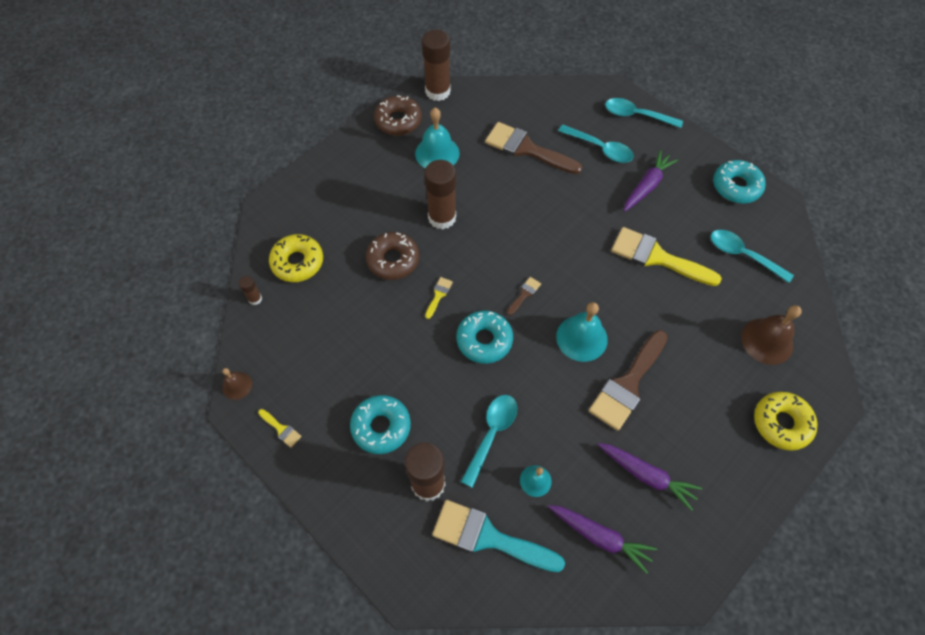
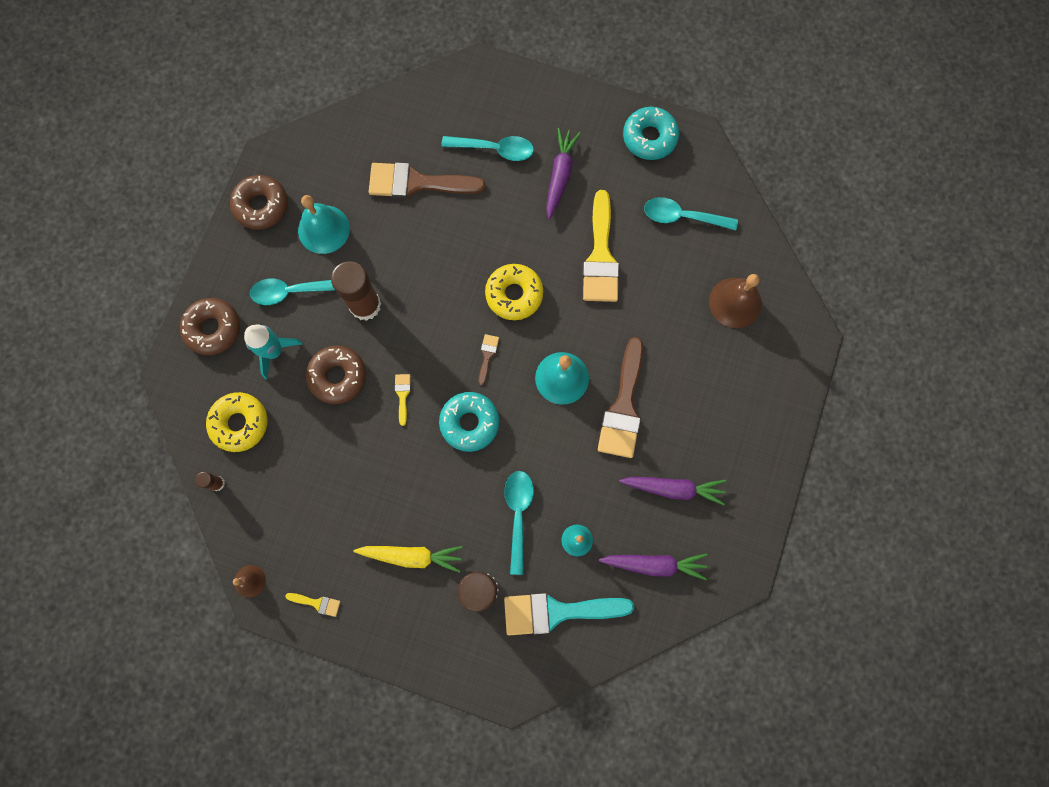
camera: 25 degrees left, 15 degrees up
turquoise donut [350,395,411,454] -> yellow carrot [353,546,462,573]
brown glue stick [422,30,451,101] -> none
turquoise spoon [605,98,683,128] -> turquoise spoon moved to [250,278,336,305]
yellow brush [611,227,722,286] -> yellow brush turned 90 degrees counterclockwise [583,190,619,302]
yellow donut [754,392,818,451] -> yellow donut moved to [485,264,543,320]
none -> brown donut [180,298,240,355]
none -> turquoise rocket [244,324,303,379]

